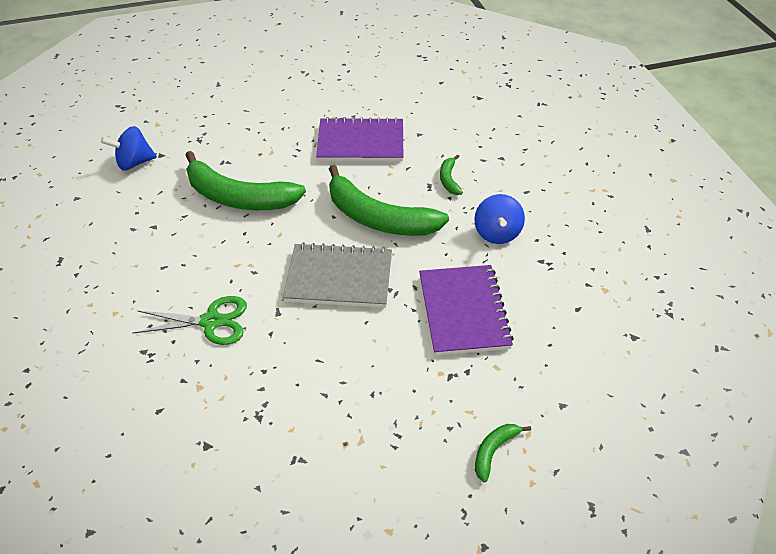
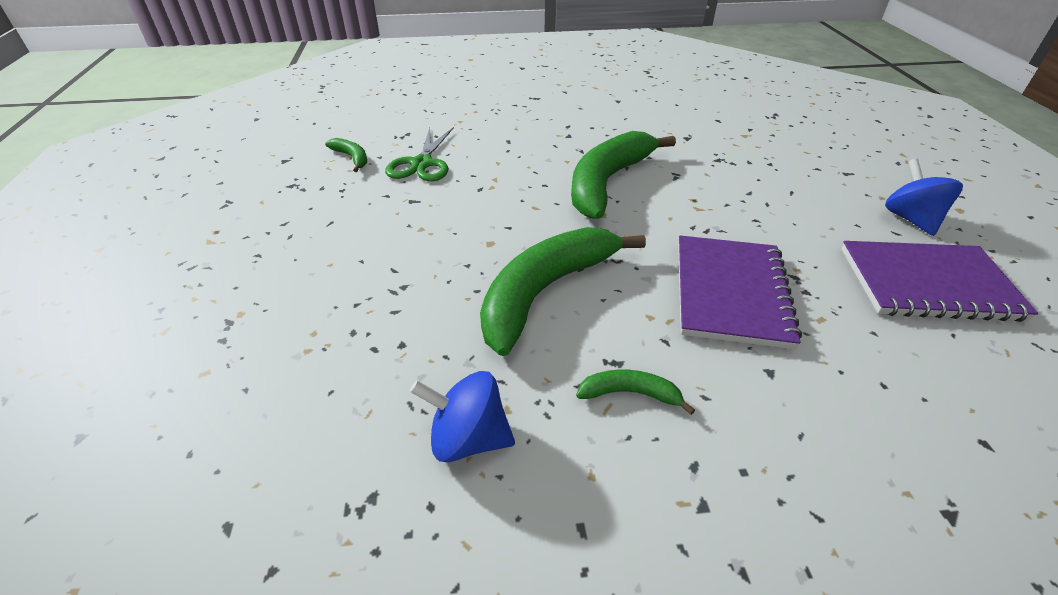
camera: 100 degrees right, 5 degrees down
blue spinning top [101,126,157,171] -> blue spinning top moved to [885,159,963,236]
grey notebook [283,242,392,308] -> none
purple notebook [419,265,514,356] -> purple notebook moved to [841,241,1038,322]
green banana [475,424,531,483] -> green banana moved to [325,138,367,172]

